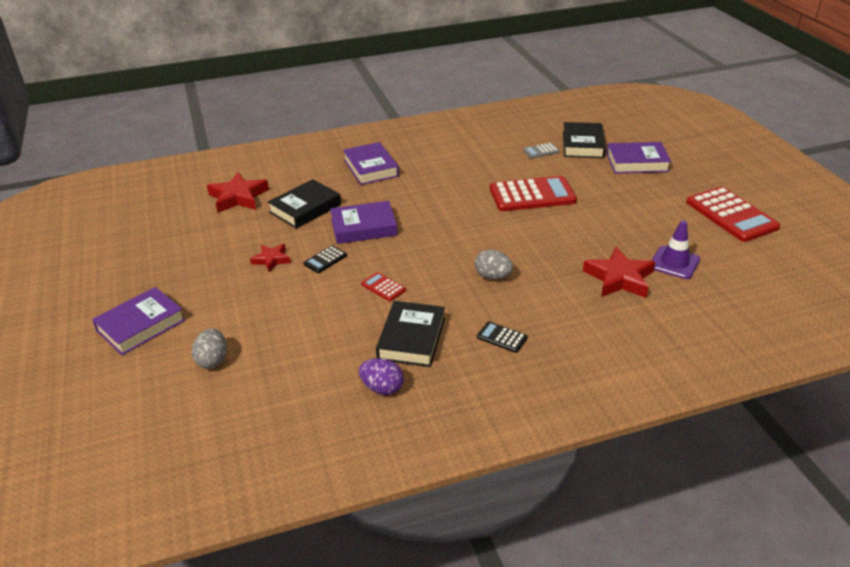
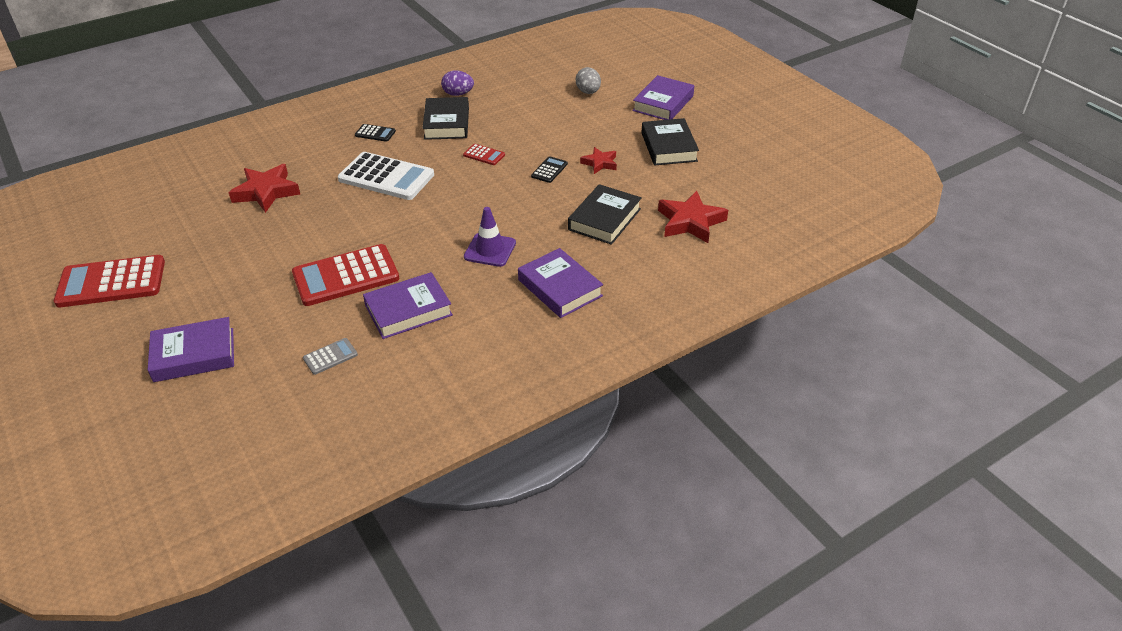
camera: 165 degrees right, 5 degrees up
purple book [330,201,398,244] -> purple book moved to [363,272,453,339]
grey egg [475,249,513,280] -> white calculator [338,152,434,200]
black book [563,122,606,158] -> black book moved to [641,118,699,166]
purple traffic cone [651,220,700,279] -> purple traffic cone moved to [464,207,516,267]
red calculator [686,186,780,242] -> red calculator turned 60 degrees counterclockwise [54,255,165,308]

